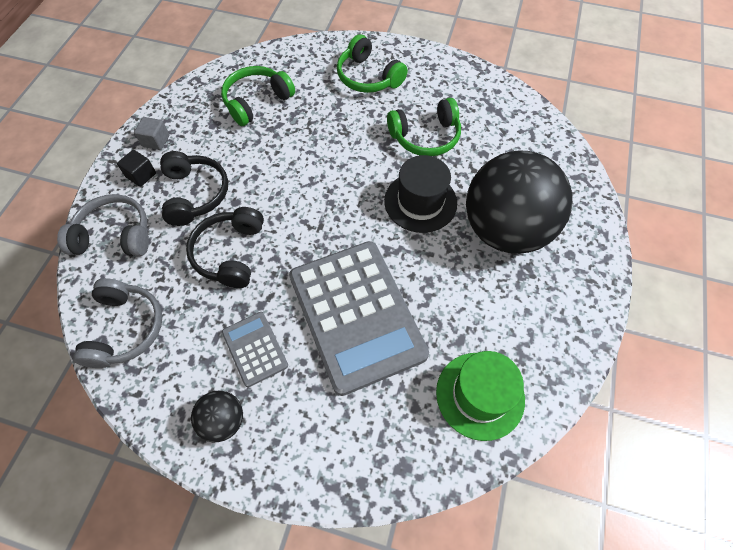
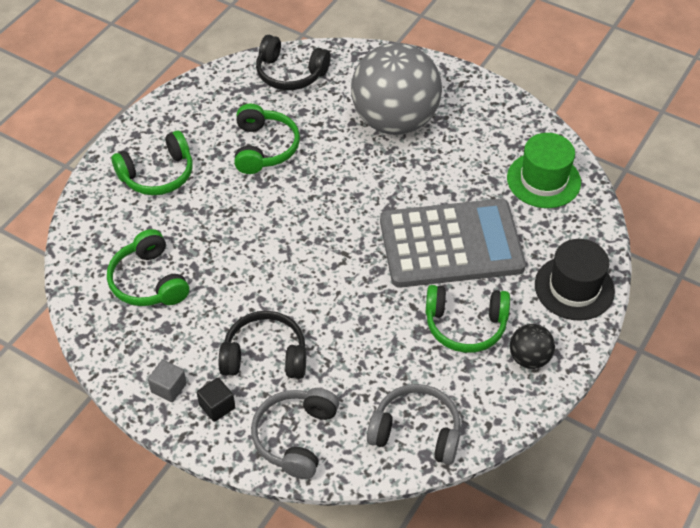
camera: 75 degrees left, 10 degrees down
black headphones [186,207,264,288] -> black headphones moved to [256,35,331,90]
grey calculator [222,312,288,387] -> green headphones [425,285,510,353]
black hat [384,155,457,233] -> black hat moved to [535,239,615,321]
black ball [466,150,573,254] -> grey ball [351,43,442,135]

